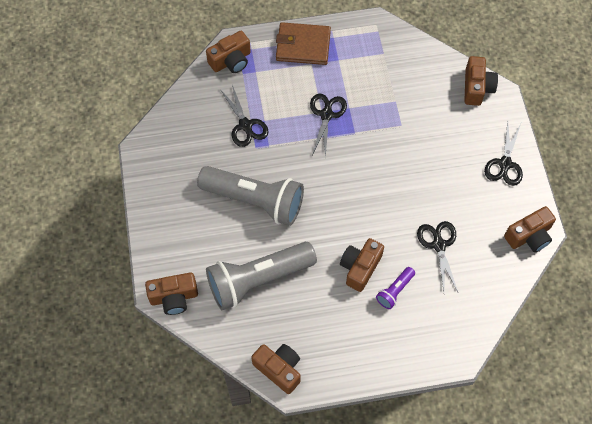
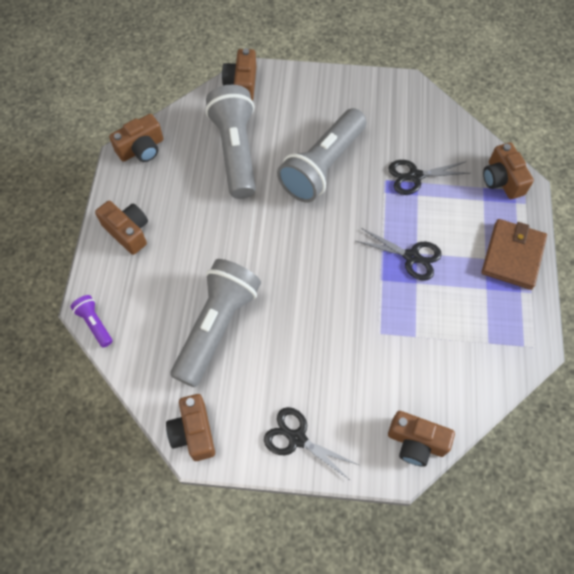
camera: 105 degrees right, 0 degrees up
brown camera [340,238,384,292] -> brown camera moved to [95,201,148,255]
purple flashlight [376,267,415,309] -> purple flashlight moved to [71,295,113,348]
black scissors [417,221,458,292] -> grey flashlight [171,259,261,387]

